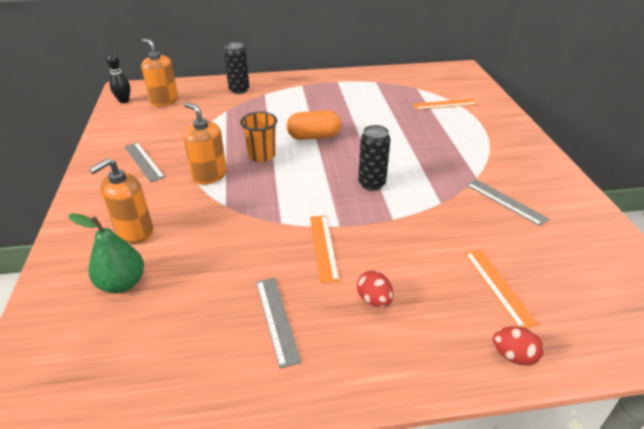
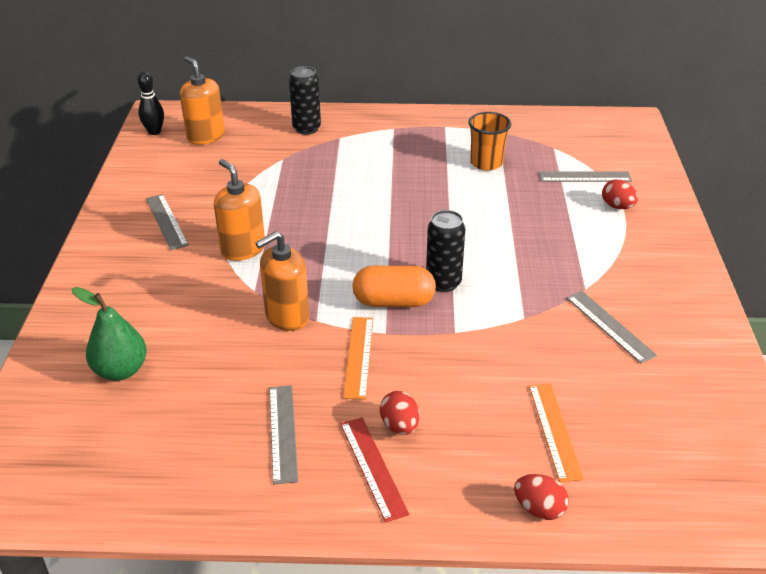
camera: 10 degrees right, 0 degrees up
orange soap dispenser [89,158,153,244] -> orange soap dispenser moved to [256,231,309,331]
orange cup [240,112,277,162] -> orange cup moved to [468,112,511,171]
orange capsule [287,110,341,140] -> orange capsule moved to [352,266,436,307]
orange ruler [413,99,478,110] -> grey ruler [539,172,632,182]
none -> red ruler [340,417,409,523]
none -> red egg [602,179,638,209]

